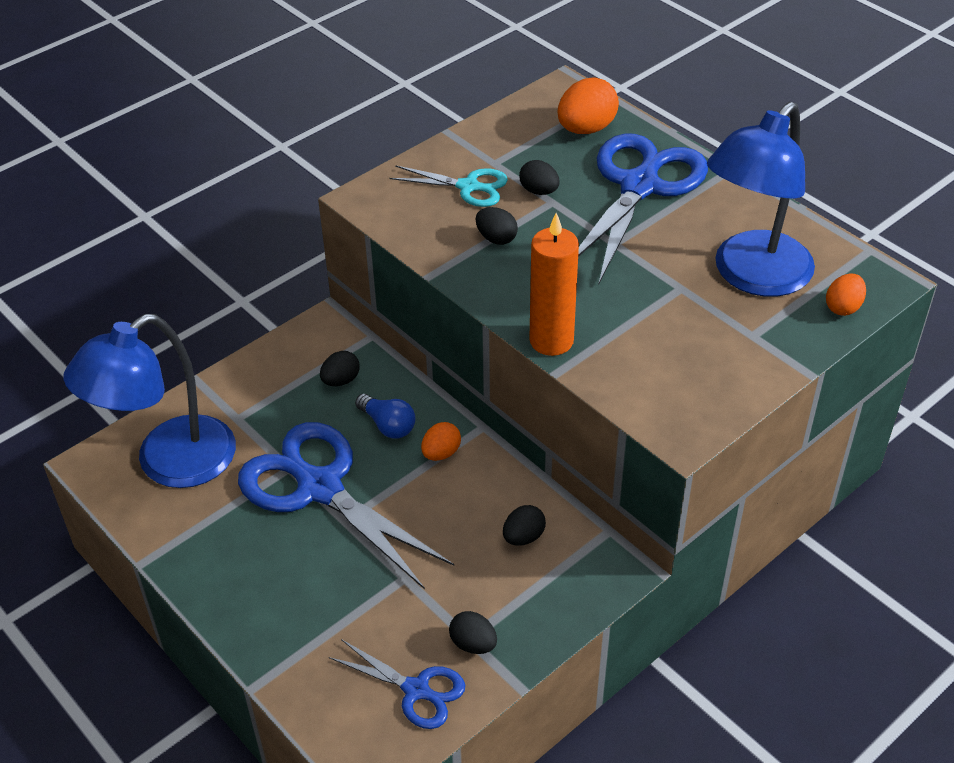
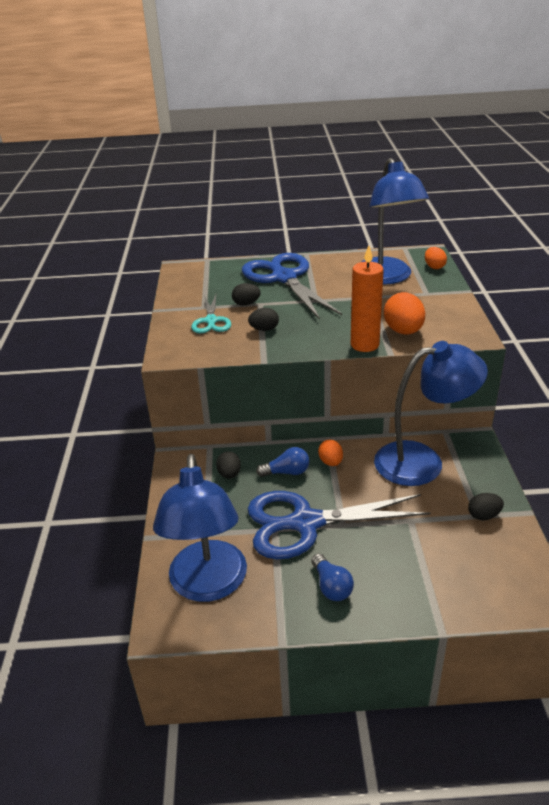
camera: 50 degrees left, 10 degrees down
blue scissors [329,639,465,729] -> none
turquoise scissors [389,165,508,207] -> turquoise scissors turned 120 degrees clockwise [191,295,231,334]
black egg [503,505,546,546] -> blue lamp [374,341,488,486]
orange egg [557,78,619,134] -> orange egg moved to [384,292,425,334]
none -> blue light bulb [311,554,354,601]

